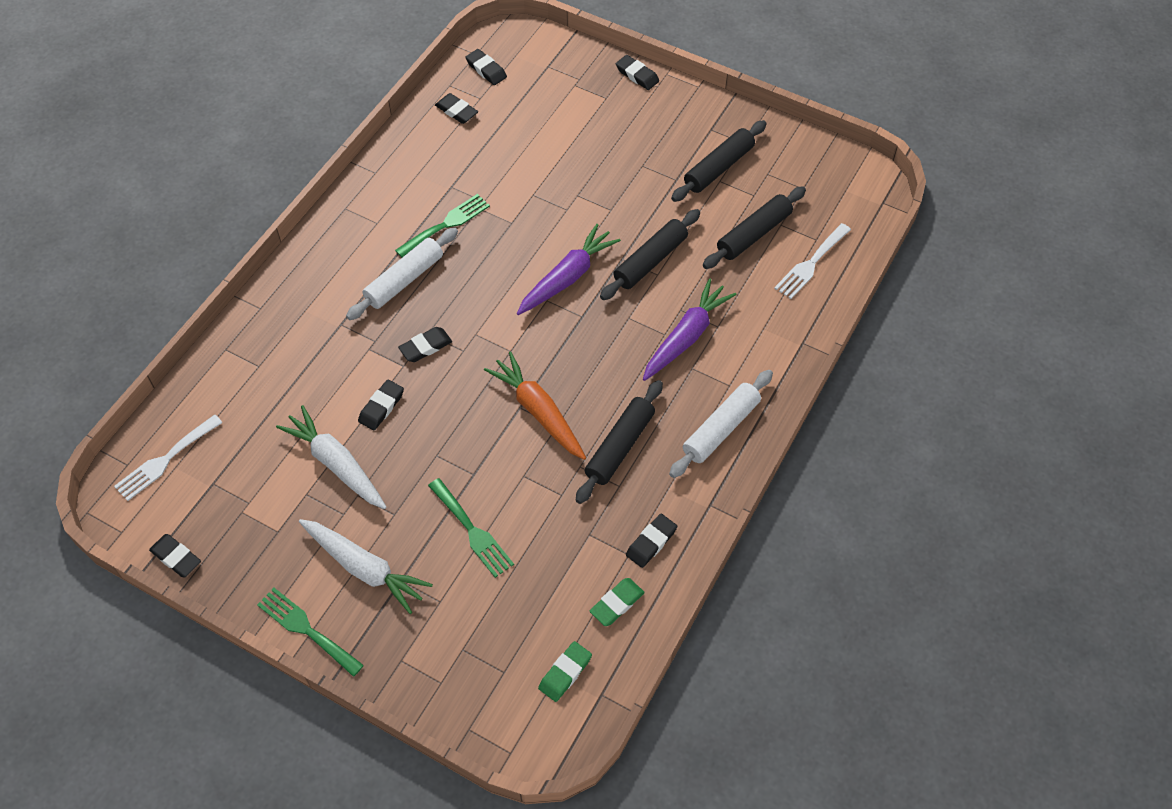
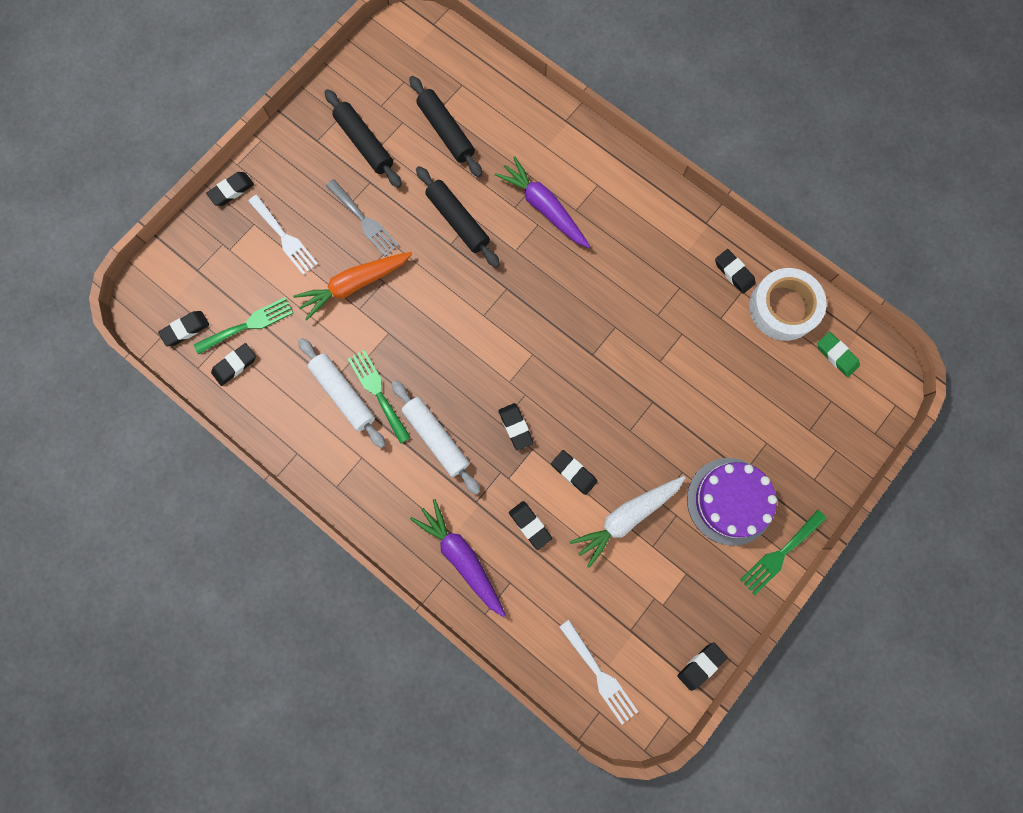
camera: 80 degrees left, 20 degrees up
white carrot [299,519,433,614] -> purple cake [687,458,777,546]
green fork [428,478,514,578] -> green fork moved to [194,297,293,355]
orange carrot [484,352,586,460] -> orange carrot moved to [293,252,412,321]
purple carrot [517,224,621,315] -> purple carrot moved to [410,499,506,617]
black rolling pin [576,380,663,504] -> none
green eraser [589,578,645,626] -> white tape [749,268,827,341]
white rolling pin [669,370,773,478] -> white rolling pin moved to [298,338,385,448]
white fork [774,223,851,299] -> white fork moved to [248,195,318,275]
none -> grey fork [326,179,399,257]
none -> black eraser [509,501,552,550]

